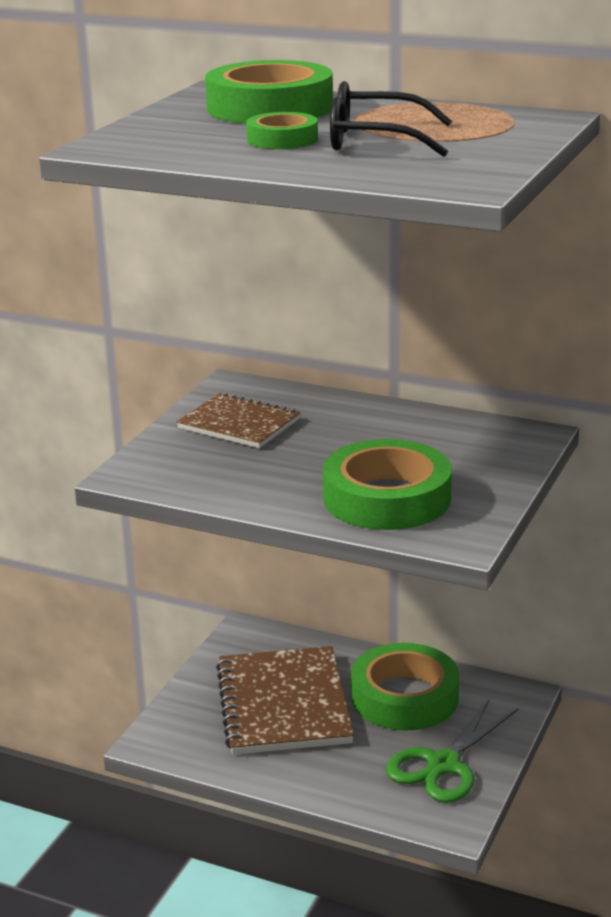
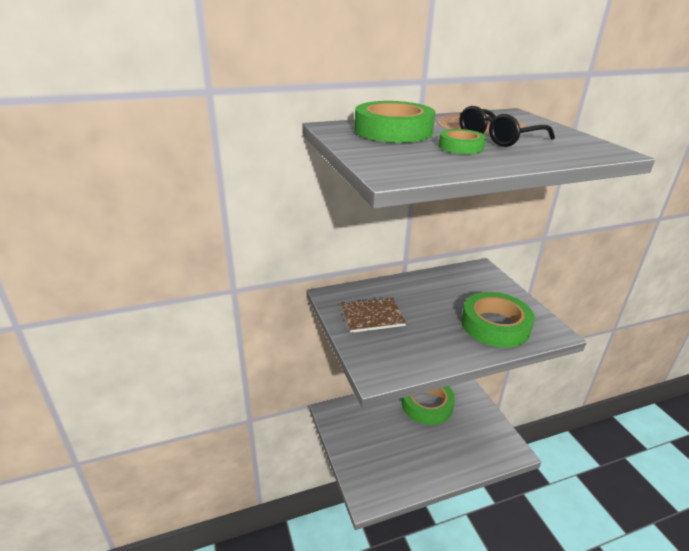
camera: 45 degrees left, 5 degrees up
brown notebook [216,646,354,755] -> none
green scissors [386,698,518,803] -> none

